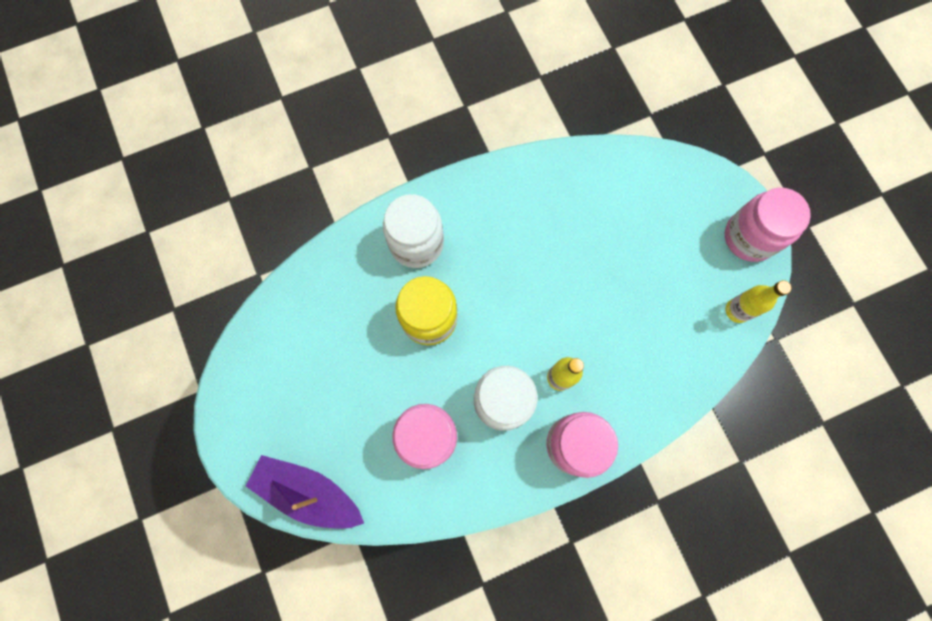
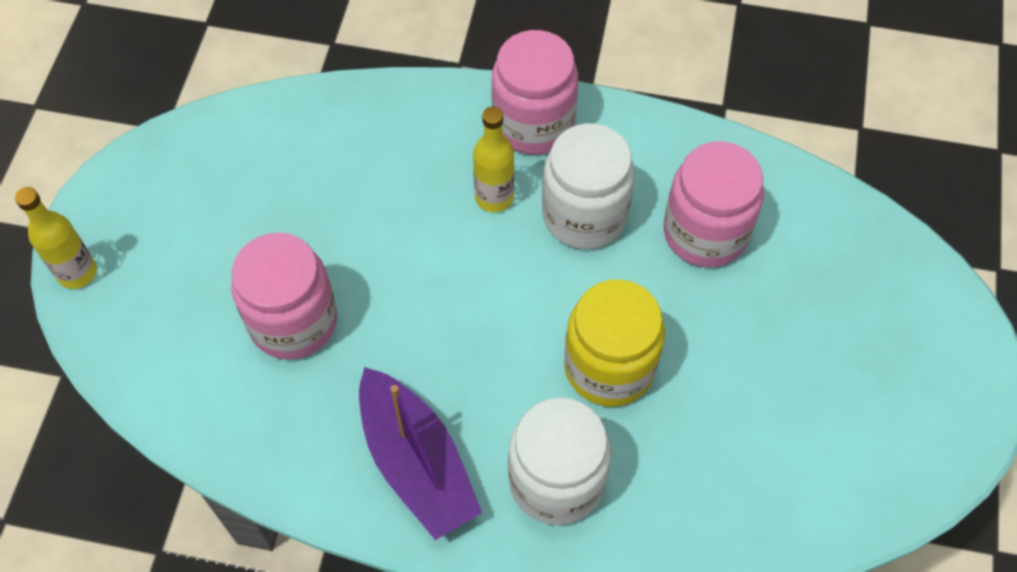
camera: 145 degrees left, 15 degrees down
purple boat [246,455,364,529] -> purple boat moved to [359,367,482,540]
pink jar [725,188,811,262] -> pink jar moved to [231,233,337,360]
yellow bottle [725,280,792,323] -> yellow bottle moved to [15,187,97,289]

